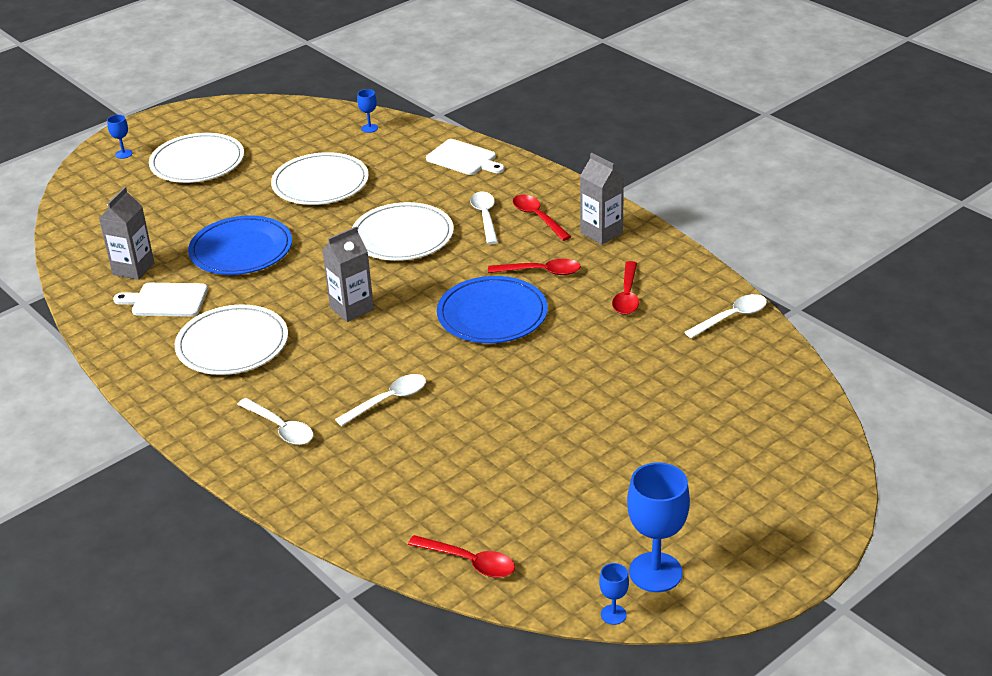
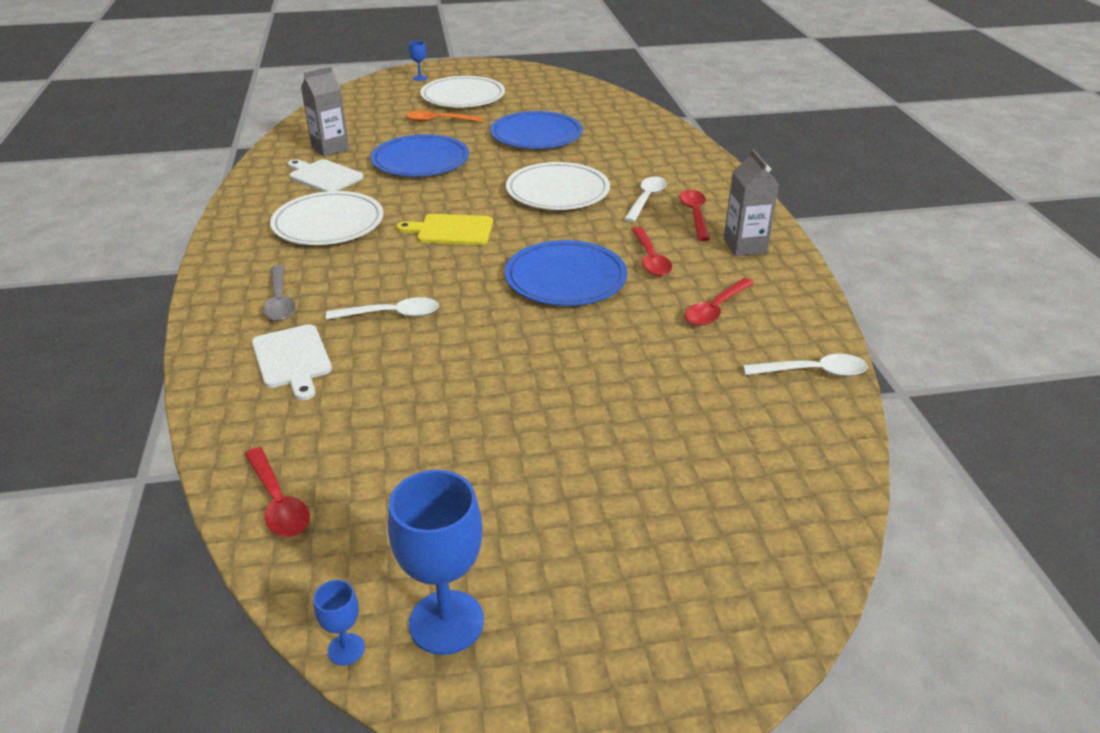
camera: 30 degrees right, 0 degrees up
white spoon [237,398,314,445] -> grey spoon [263,265,296,321]
white plate [271,152,369,205] -> blue plate [490,111,583,149]
grey carton [322,226,374,322] -> yellow cutting board [396,214,493,245]
blue goblet [357,89,378,133] -> none
white cutting board [426,139,504,175] -> white cutting board moved to [252,324,332,400]
red spoon [488,259,581,275] -> red spoon turned 45 degrees clockwise [631,227,672,276]
none -> orange spoon [406,111,483,122]

